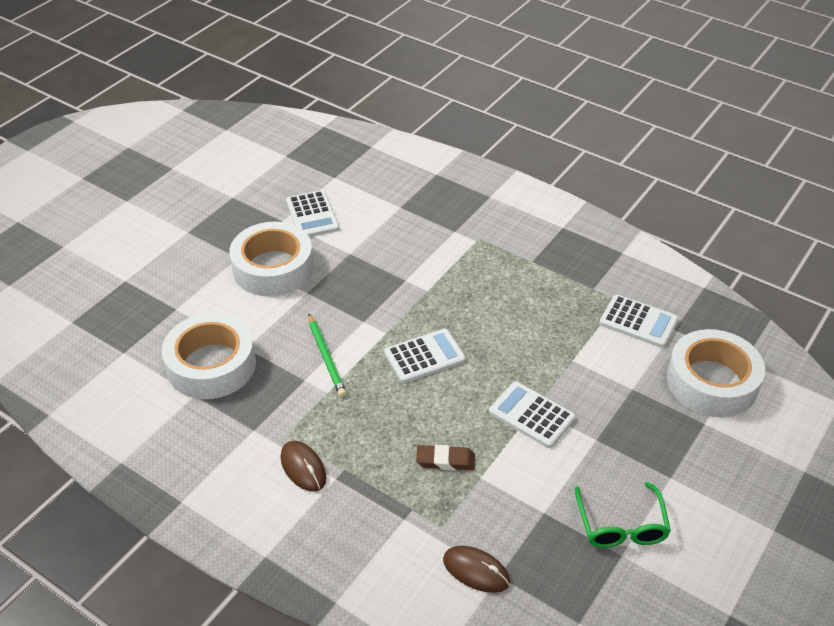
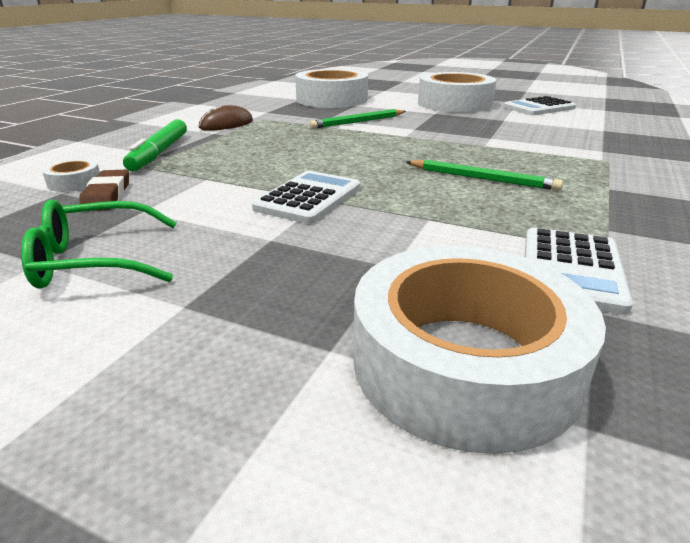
camera: 80 degrees right, 15 degrees down
white calculator [384,329,466,383] -> none
brown eraser [416,445,475,470] -> brown eraser moved to [79,170,129,211]
brown mouse [443,546,510,593] -> white tape [42,159,100,192]
none -> green marker [123,119,187,171]
none -> green pencil [406,160,563,191]

